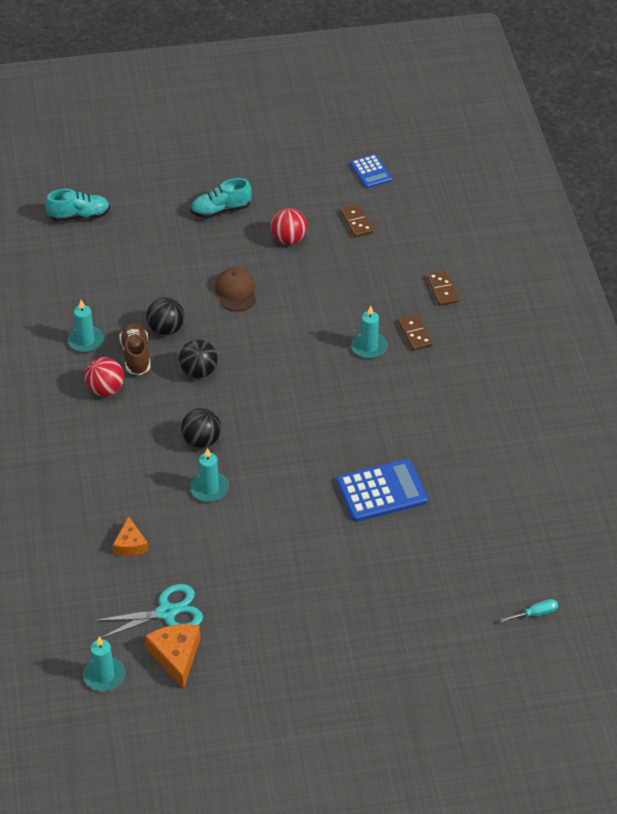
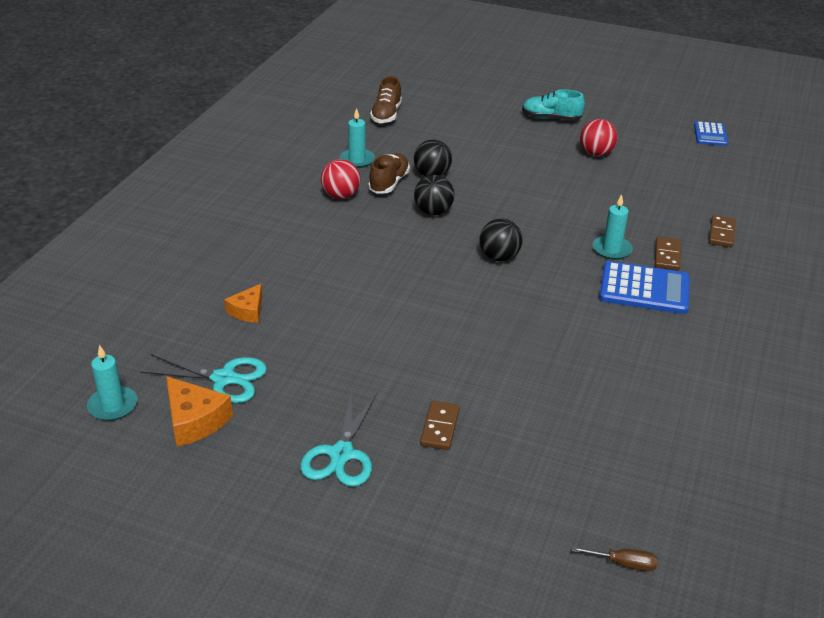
camera: 30 degrees right, 10 degrees down
turquoise shoe [45,189,110,222] -> none
orange cheese [145,624,200,689] -> orange cheese turned 120 degrees clockwise [166,376,233,447]
black ball [181,408,221,448] -> black ball moved to [480,219,522,262]
turquoise candle [190,448,229,502] -> none
brown cap [215,268,256,312] -> none
blue calculator [336,459,428,522] -> blue calculator moved to [599,261,690,314]
brown domino [340,204,373,238] -> brown domino moved to [420,401,460,450]
turquoise screwdriver [501,599,558,622] -> brown screwdriver [572,546,657,571]
none -> turquoise scissors [300,391,377,487]
none -> brown shoe [370,76,402,123]

